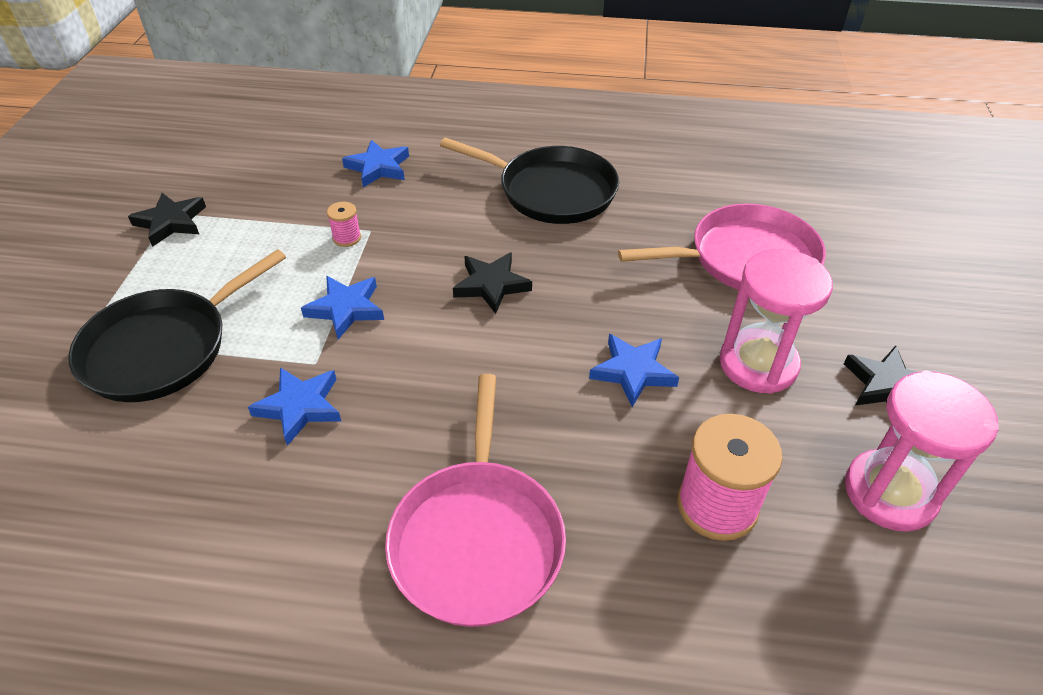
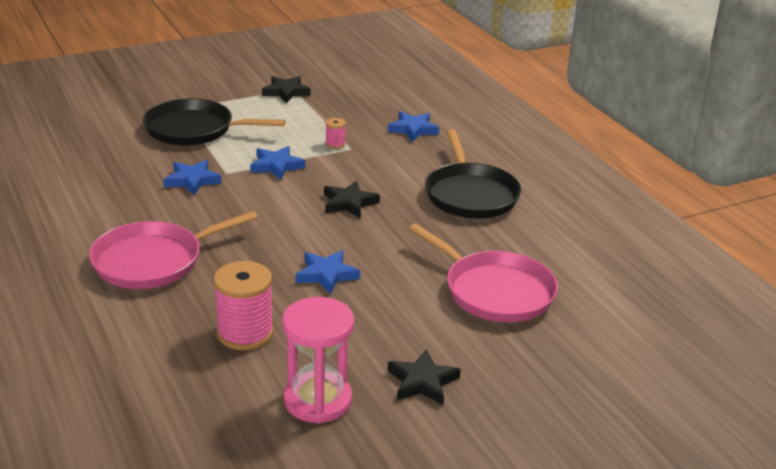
camera: 55 degrees right, 15 degrees down
pink hourglass [720,249,833,394] -> none

